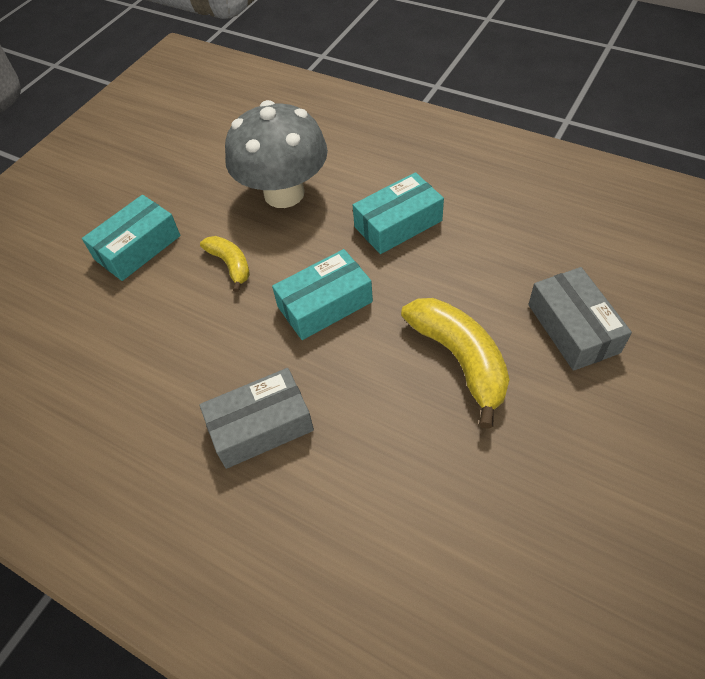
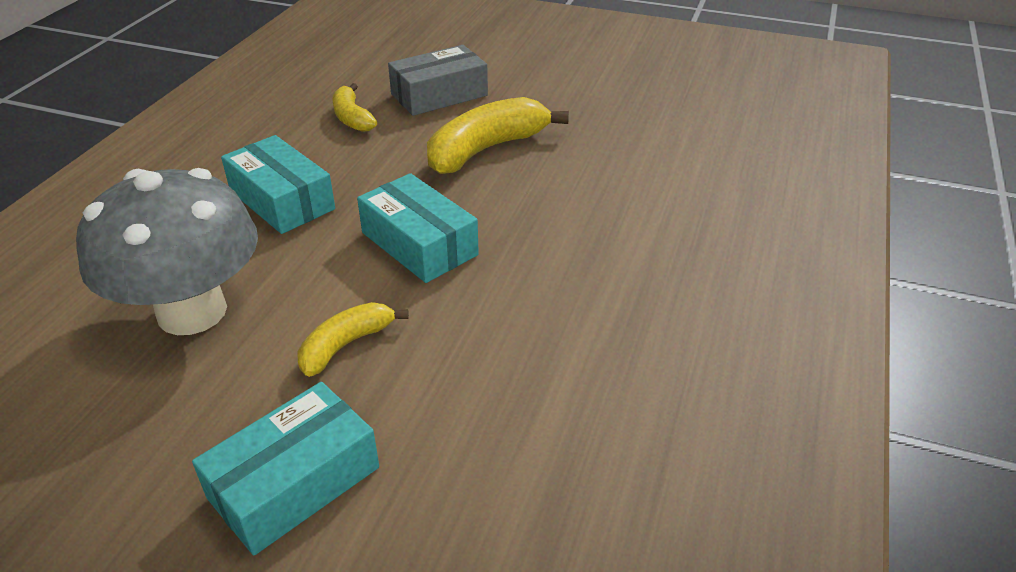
camera: 105 degrees left, 15 degrees down
turquoise box [82,195,180,281] -> turquoise box turned 75 degrees counterclockwise [192,382,379,555]
grey box [199,368,314,469] -> none
none -> yellow banana [333,83,377,132]

